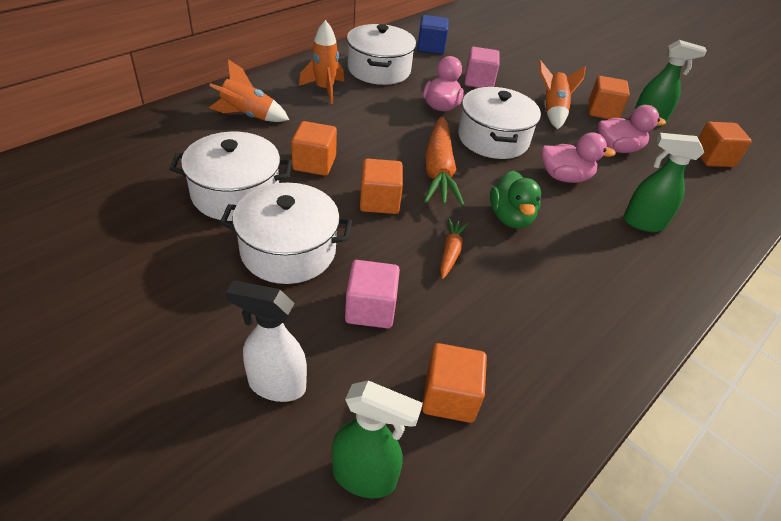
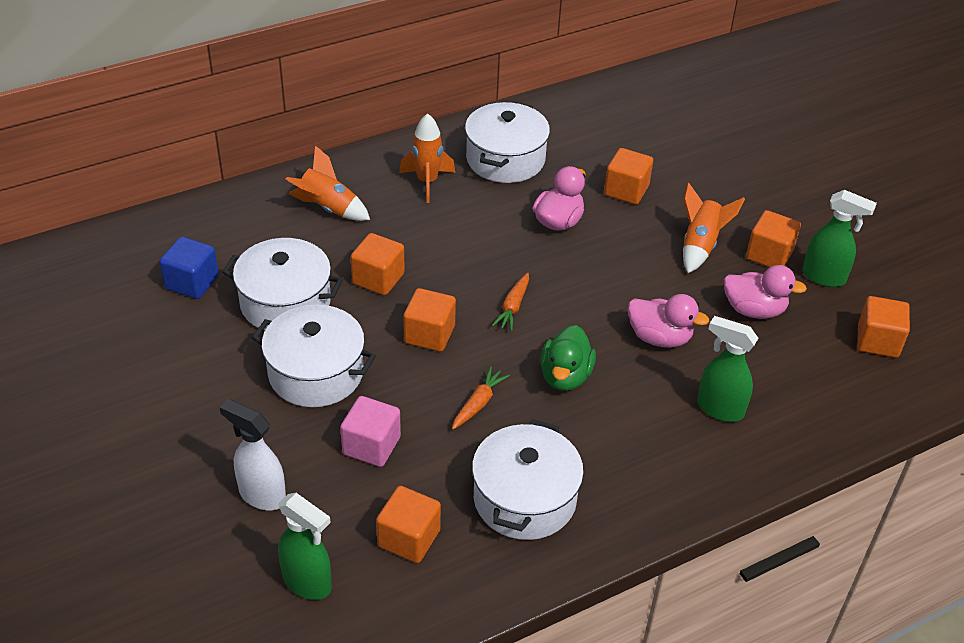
camera: 20 degrees right, 0 degrees up
blue cube [417,15,449,55] -> blue cube moved to [159,237,219,299]
orange carrot [424,116,464,206] -> orange carrot [492,273,529,331], size x0.51
white pot [458,87,541,159] -> white pot moved to [472,419,584,540]
pink cube [465,47,500,88] -> orange cube [604,148,653,205]

